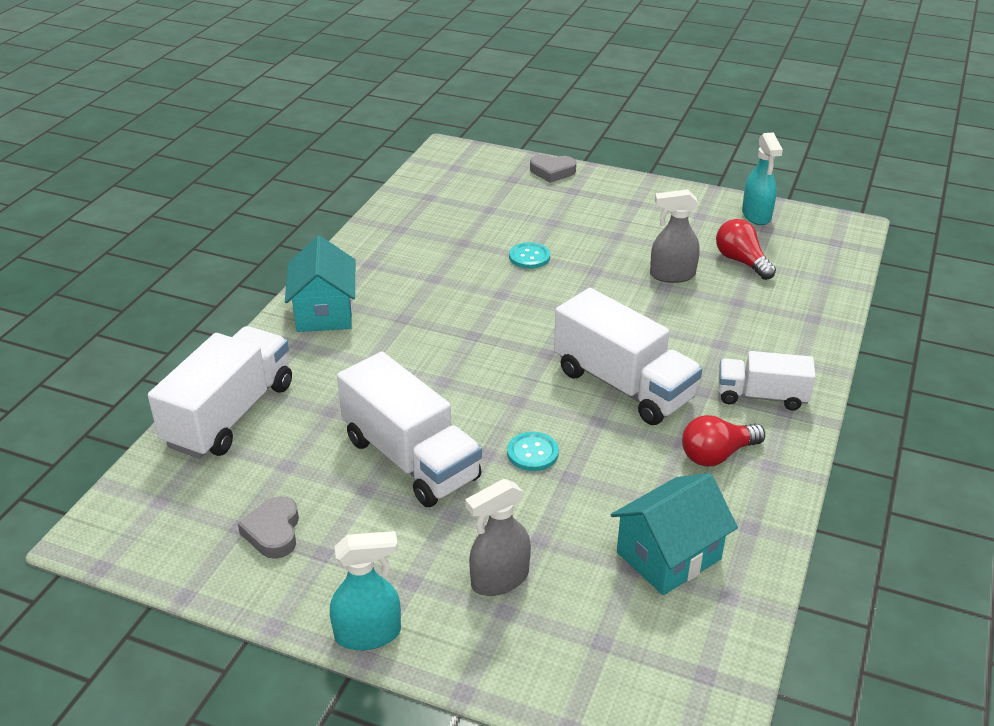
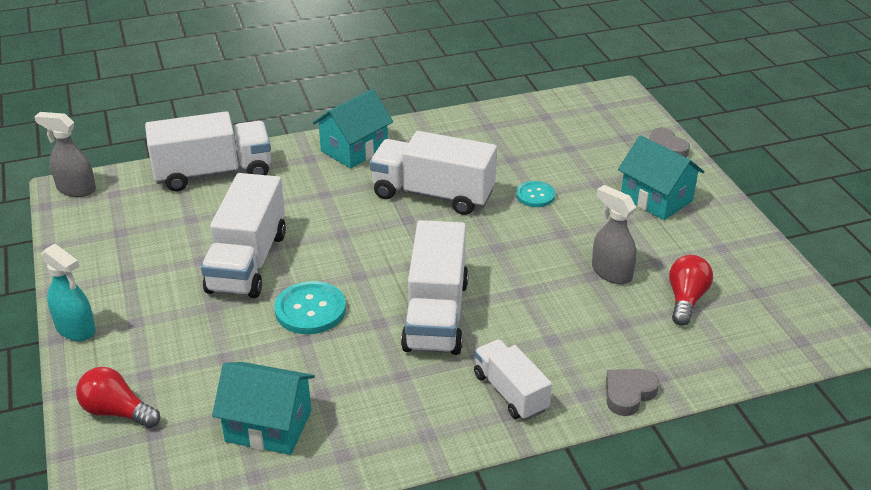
camera: 50 degrees right, 0 degrees up
grey heart [238,496,299,559] -> grey heart moved to [606,369,659,416]
grey spray bottle [465,479,531,596] -> grey spray bottle moved to [34,112,96,197]
turquoise button [507,432,559,471] -> turquoise button [274,281,346,334], size x1.59
red light bulb [682,415,765,467] -> red light bulb moved to [76,367,160,428]
turquoise spray bottle [742,132,783,225] -> none
none -> white truck [370,131,497,215]
none -> turquoise house [618,135,704,220]

